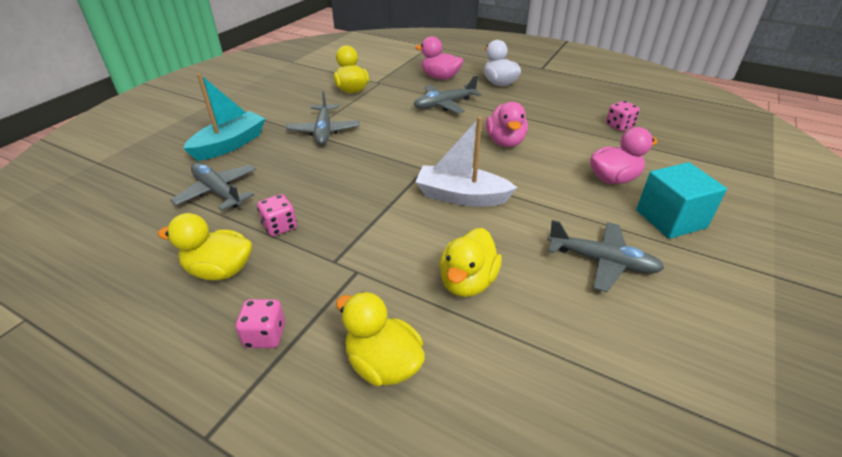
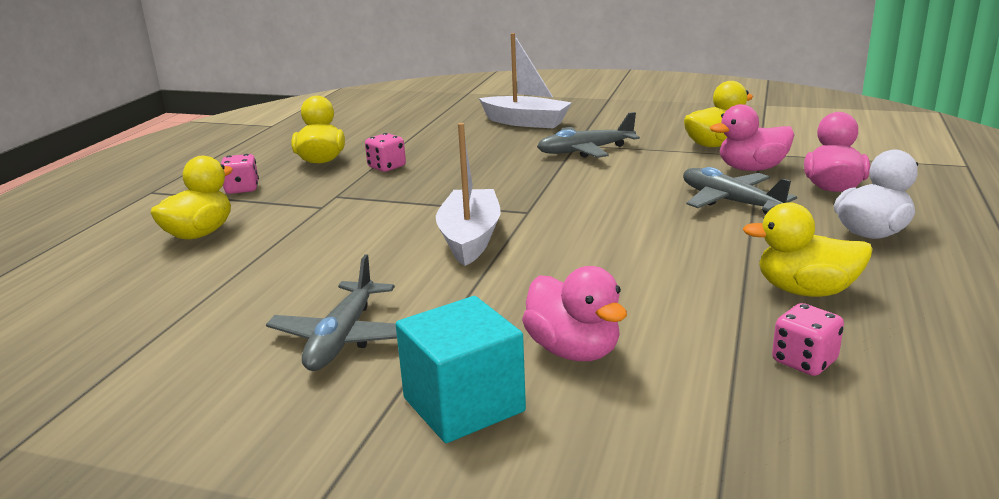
camera: 80 degrees right, 15 degrees down
grey plane [170,163,256,211] -> none
turquoise boat [183,73,266,161] -> white boat [479,33,572,128]
yellow duck [439,228,502,297] -> yellow duck moved to [742,202,873,297]
pink duck [486,102,528,147] -> pink duck moved to [710,104,794,171]

